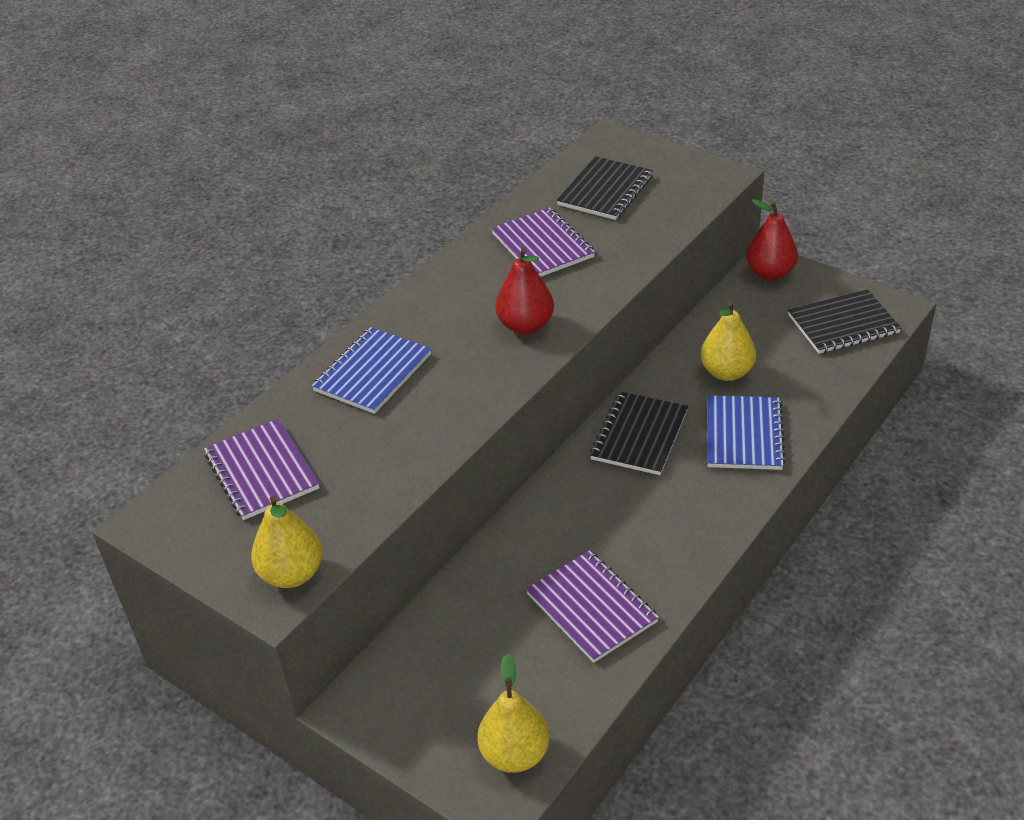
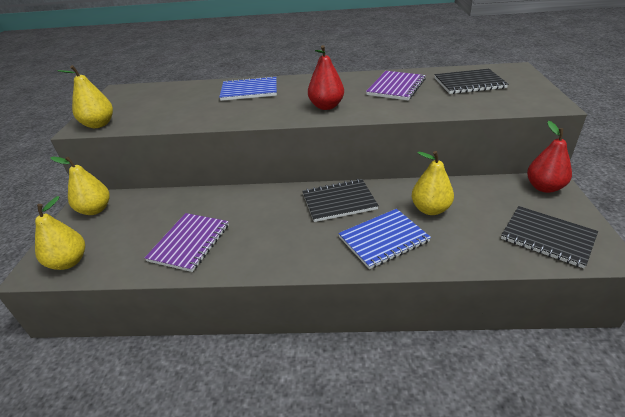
camera: 55 degrees right, 5 degrees down
purple notebook [204,419,319,520] -> none
none -> yellow pear [50,156,110,215]

